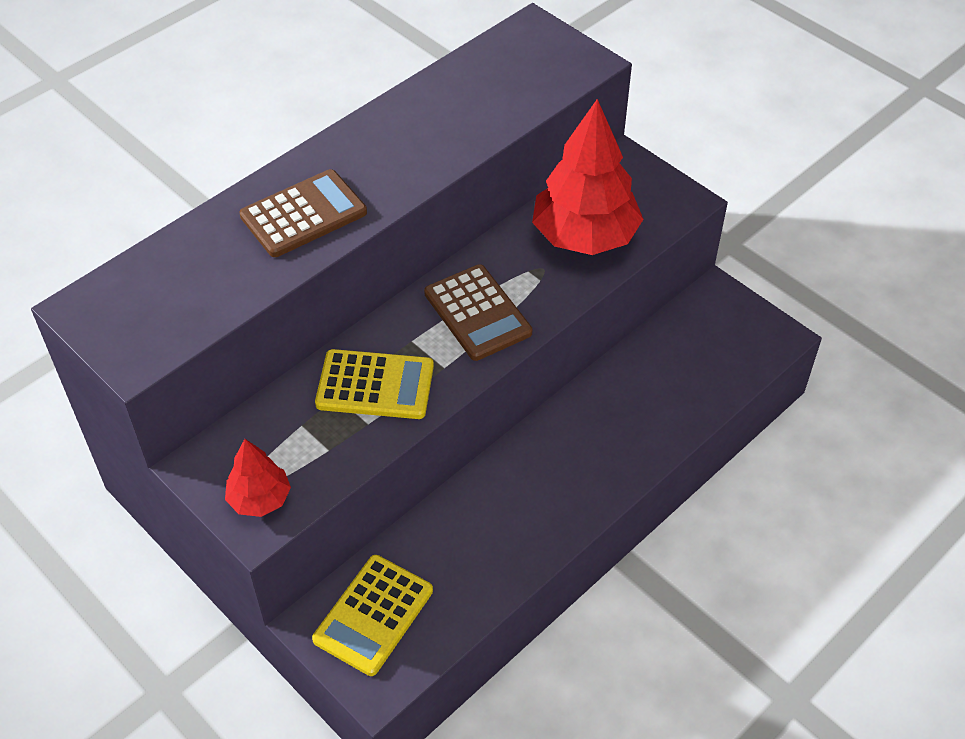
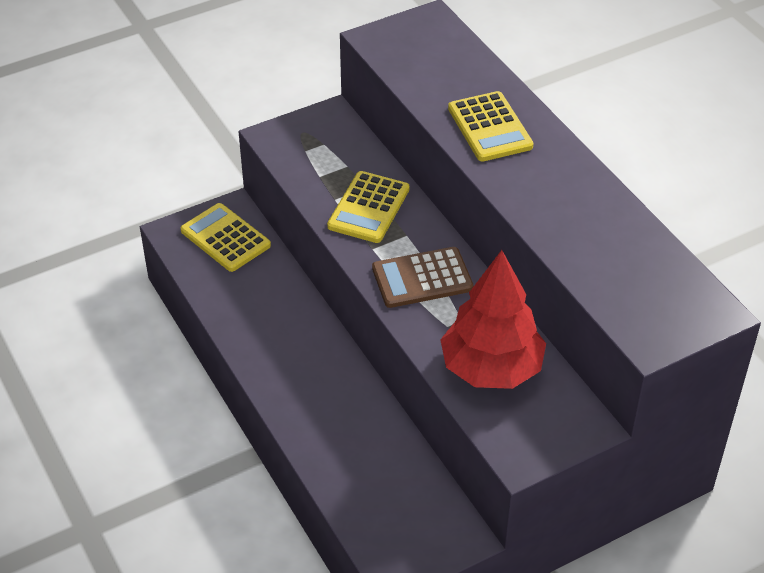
camera: 105 degrees right, 5 degrees down
red tree [225,439,291,517] -> none
brown calculator [239,169,367,257] -> yellow calculator [448,91,534,162]

